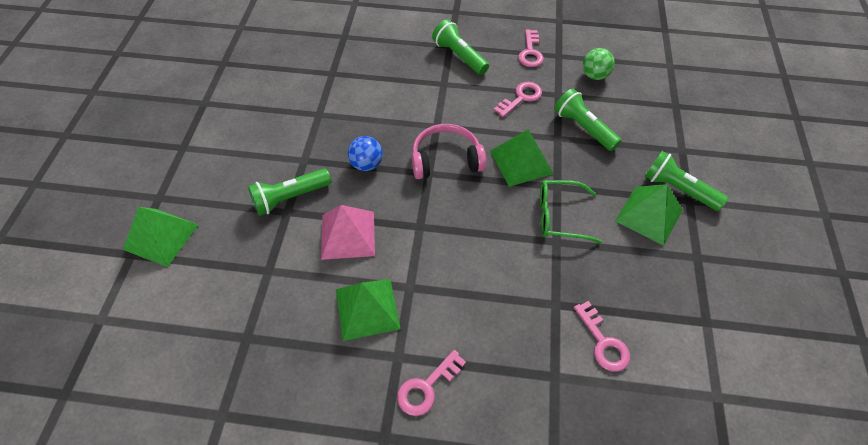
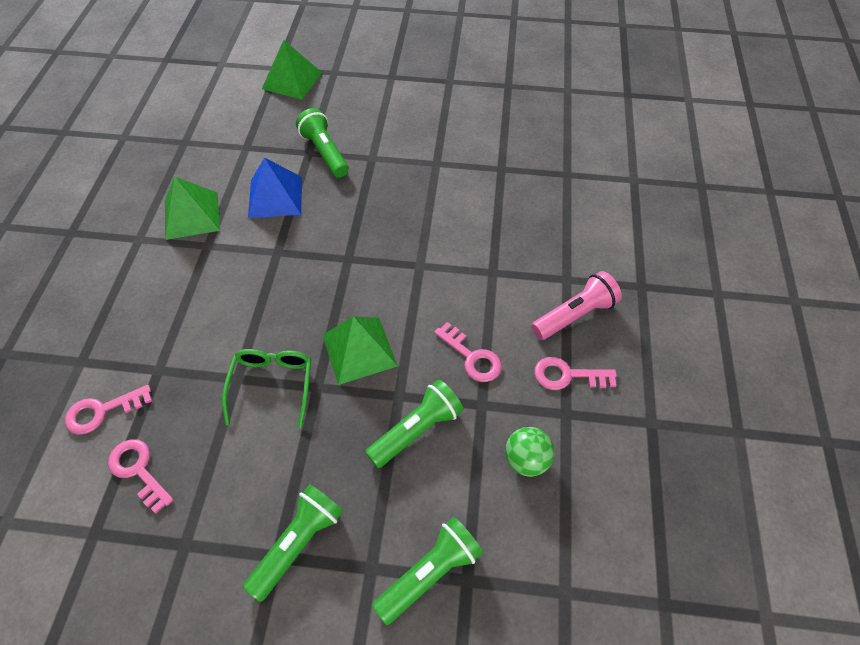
camera: 90 degrees right, 0 degrees up
pink pyramid [321,205,375,260] -> blue pyramid [248,157,302,218]
blue ball [348,136,383,171] -> none
pink key [397,350,466,416] -> pink key moved to [108,439,174,514]
pink headphones [412,124,486,179] -> none
green flashlight [432,19,489,75] -> green flashlight moved to [372,517,483,625]
green pyramid [615,184,683,246] -> none
none -> pink flashlight [531,271,622,340]

